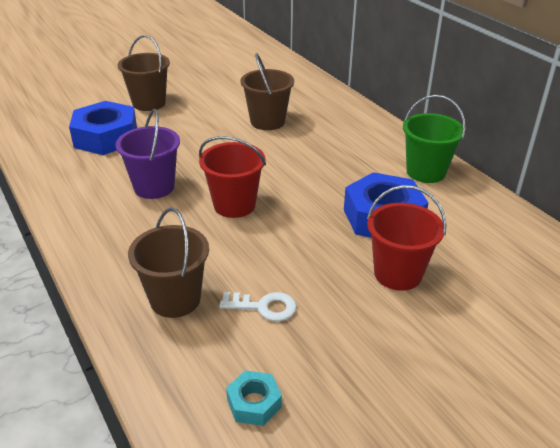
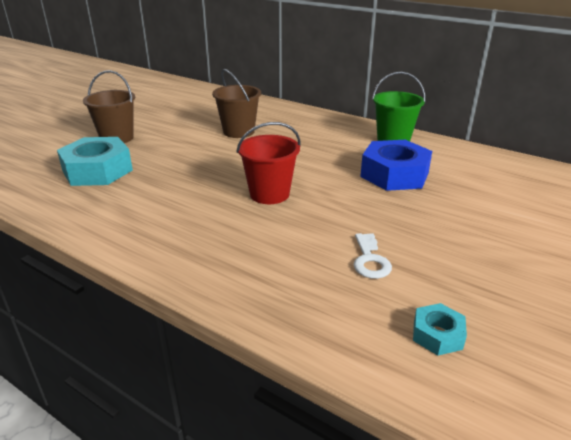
camera: 25 degrees left, 5 degrees down
blue nut [69,101,137,155] -> turquoise nut [57,137,133,186]
purple bucket [115,109,180,199] -> none
brown bucket [128,208,209,318] -> none
white key [219,292,297,321] -> white key turned 105 degrees clockwise [354,233,392,279]
red bucket [367,185,447,291] -> none

